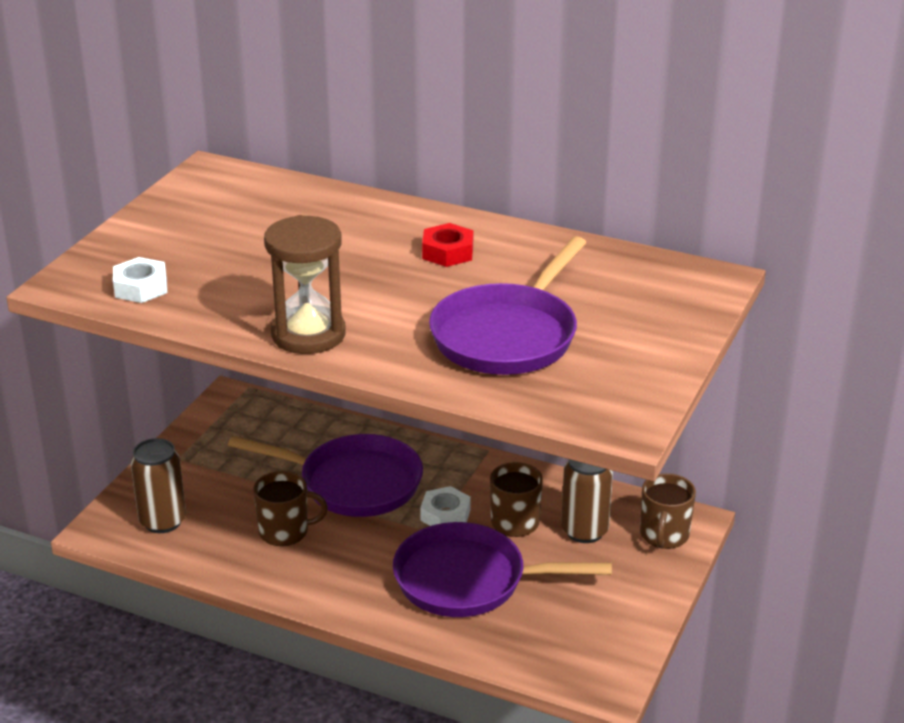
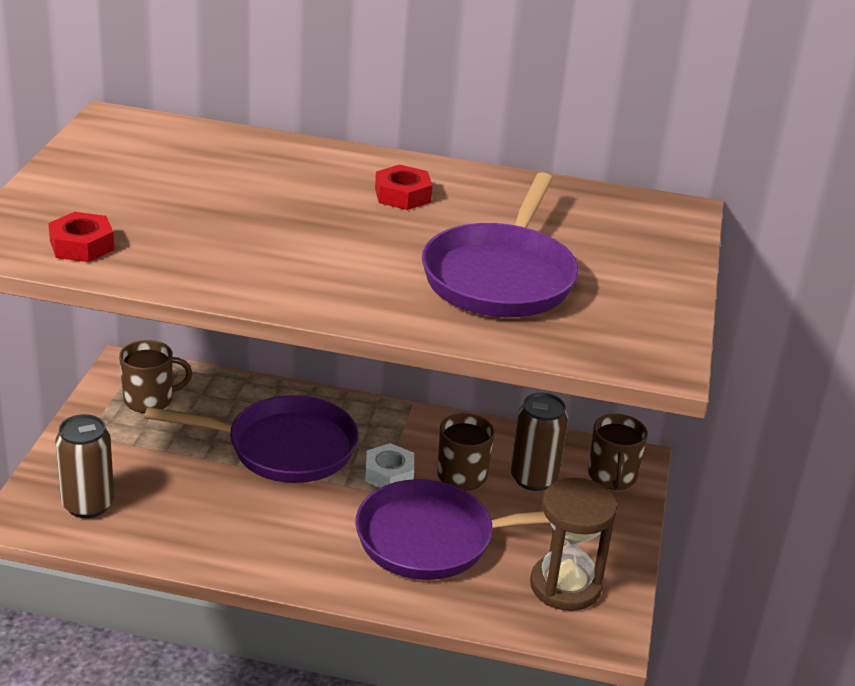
camera: 15 degrees left, 0 degrees up
white nut [113,257,167,303] -> red nut [48,212,114,262]
brown mug [253,471,328,546] -> brown mug moved to [119,340,192,413]
brown hourglass [264,215,346,354] -> brown hourglass moved to [530,478,617,611]

